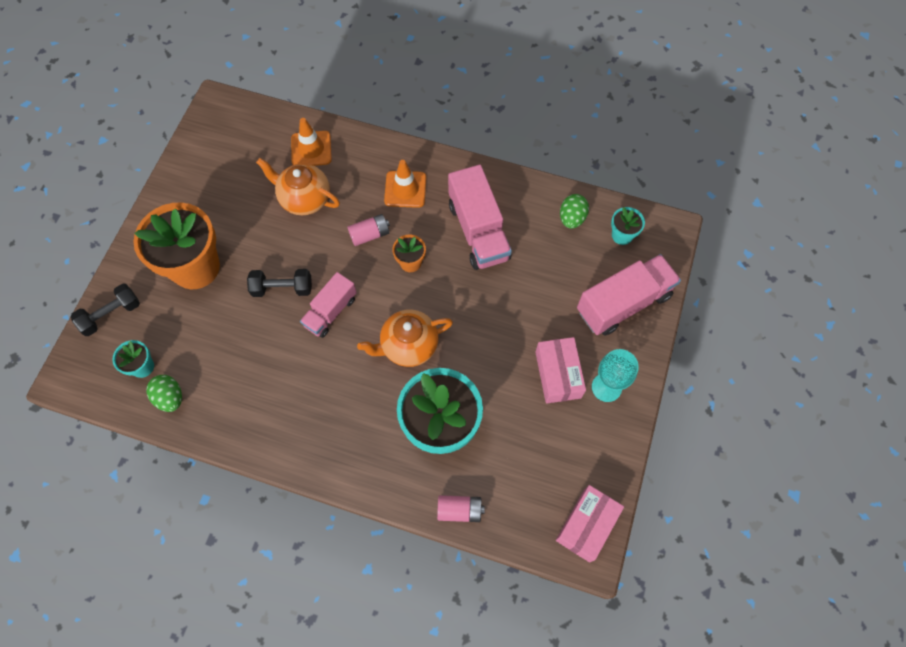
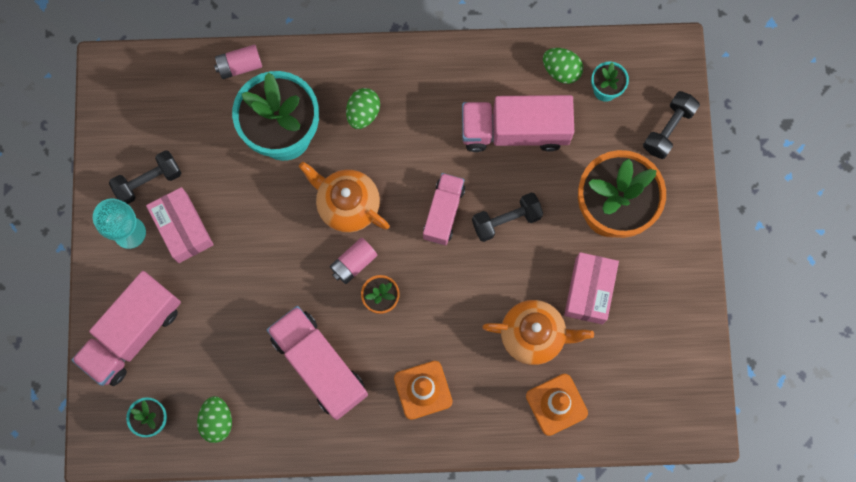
camera: 160 degrees right, 10 degrees up
pink battery [347,214,390,246] -> pink battery moved to [330,238,378,284]
orange teapot [357,309,453,367] -> orange teapot turned 105 degrees counterclockwise [299,162,390,233]
pink box [556,485,624,563] -> pink box moved to [564,252,619,324]
none -> black dumbbell [109,150,181,204]
none -> green egg [346,88,380,129]
none -> pink truck [462,95,574,152]

